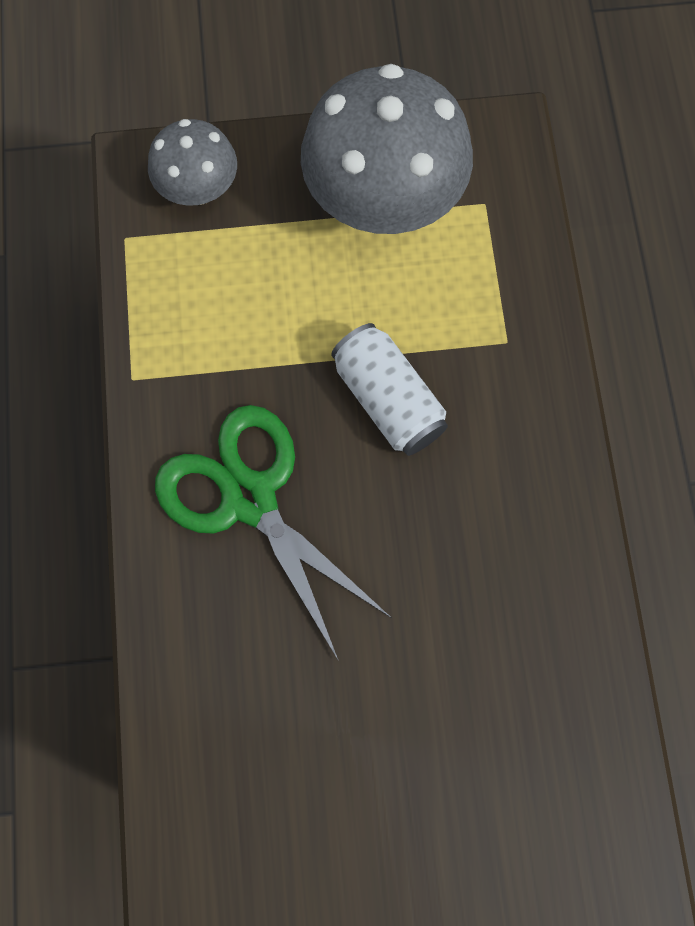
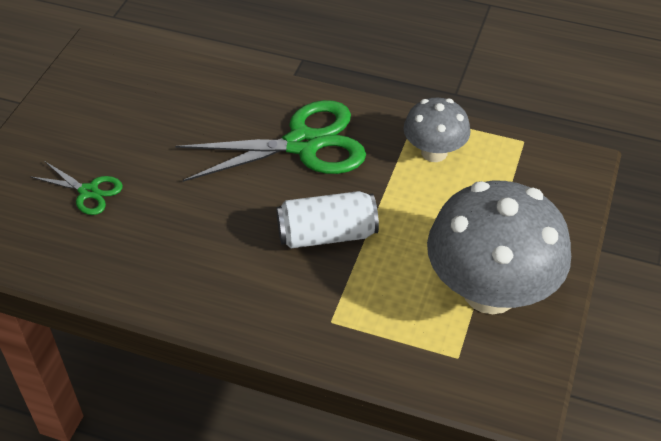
camera: 115 degrees right, 25 degrees down
grey mushroom [148,119,237,206] -> grey mushroom moved to [404,98,471,162]
none -> green scissors [30,161,123,215]

